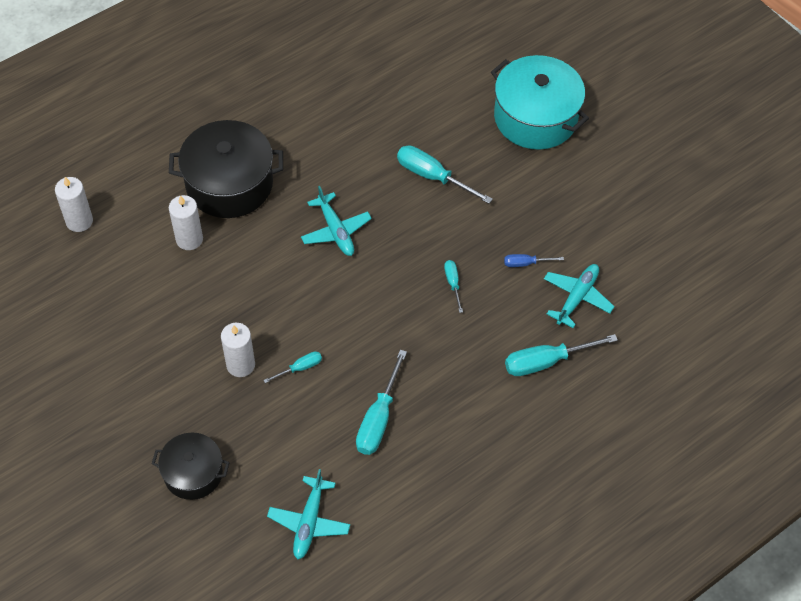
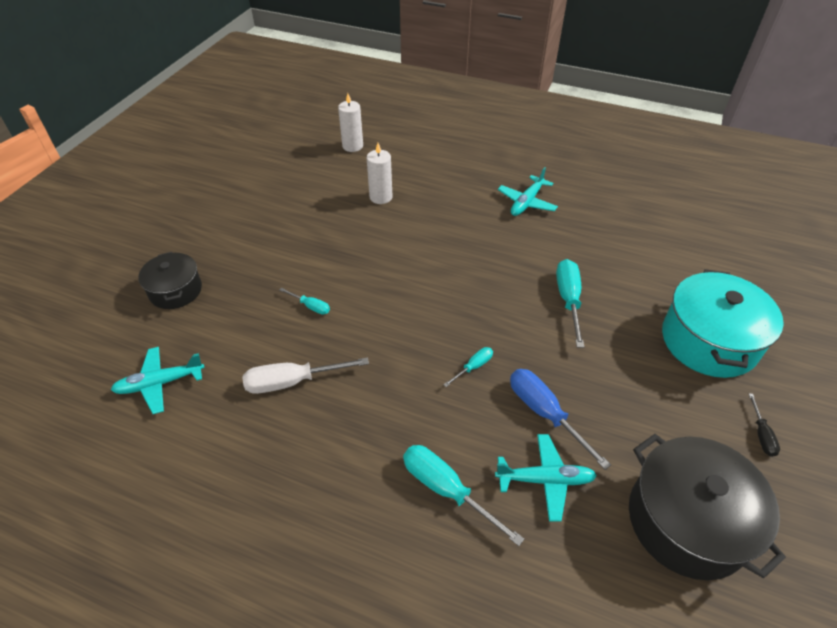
camera: 60 degrees right, 10 degrees down
black pot [169,120,283,218] -> black pot moved to [629,434,786,580]
white candle [221,323,255,377] -> none
turquoise plane [301,186,372,256] -> turquoise plane moved to [498,167,558,216]
turquoise screwdriver [356,350,407,455] -> white screwdriver [243,357,369,394]
blue screwdriver [504,254,564,267] -> blue screwdriver [510,369,611,470], size x1.87
none -> black screwdriver [749,394,780,457]

